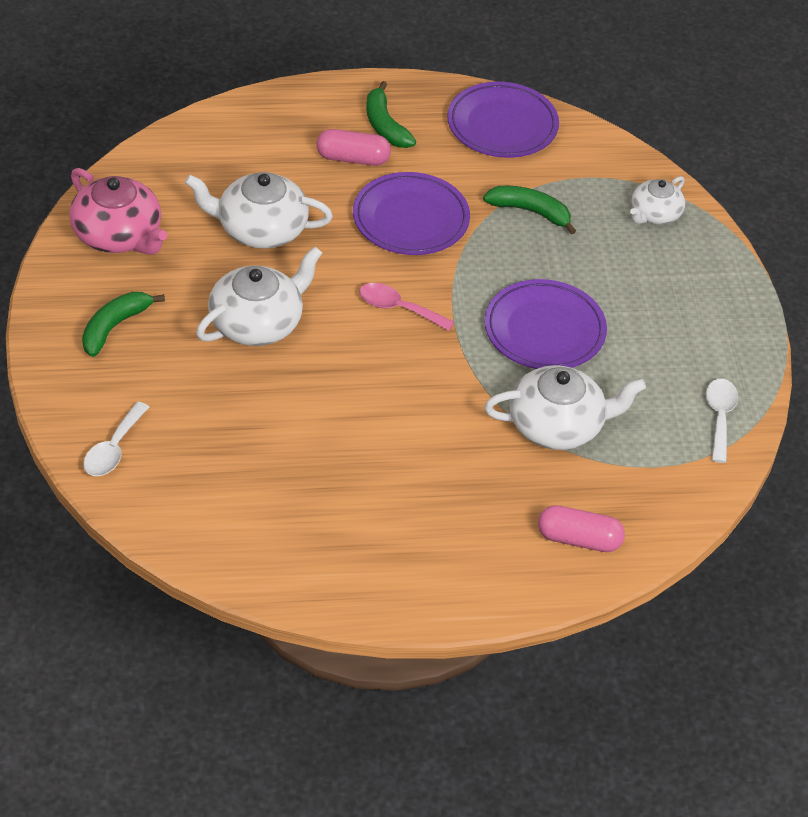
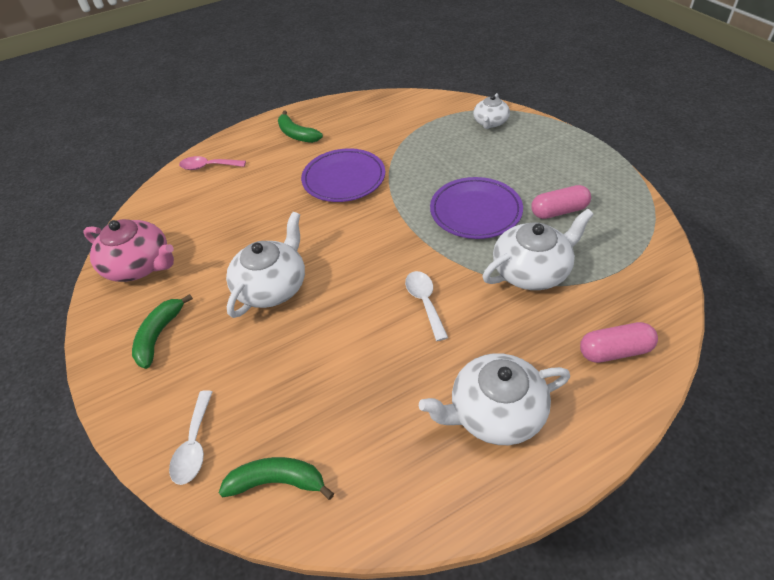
camera: 15 degrees left, 0 degrees up
white teapot [185,172,333,249] -> white teapot moved to [419,353,570,445]
pink capsule [316,129,391,166] -> pink capsule moved to [531,185,591,219]
pink spoon [359,283,454,331] -> pink spoon moved to [179,156,246,170]
purple plate [447,82,559,158] -> none
green banana [483,186,576,234] -> green banana moved to [218,457,334,500]
white spoon [706,379,738,463] -> white spoon moved to [405,271,448,341]

